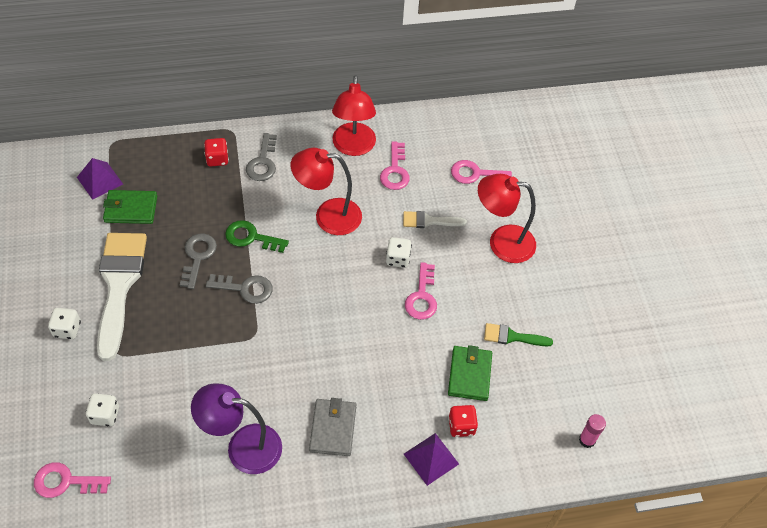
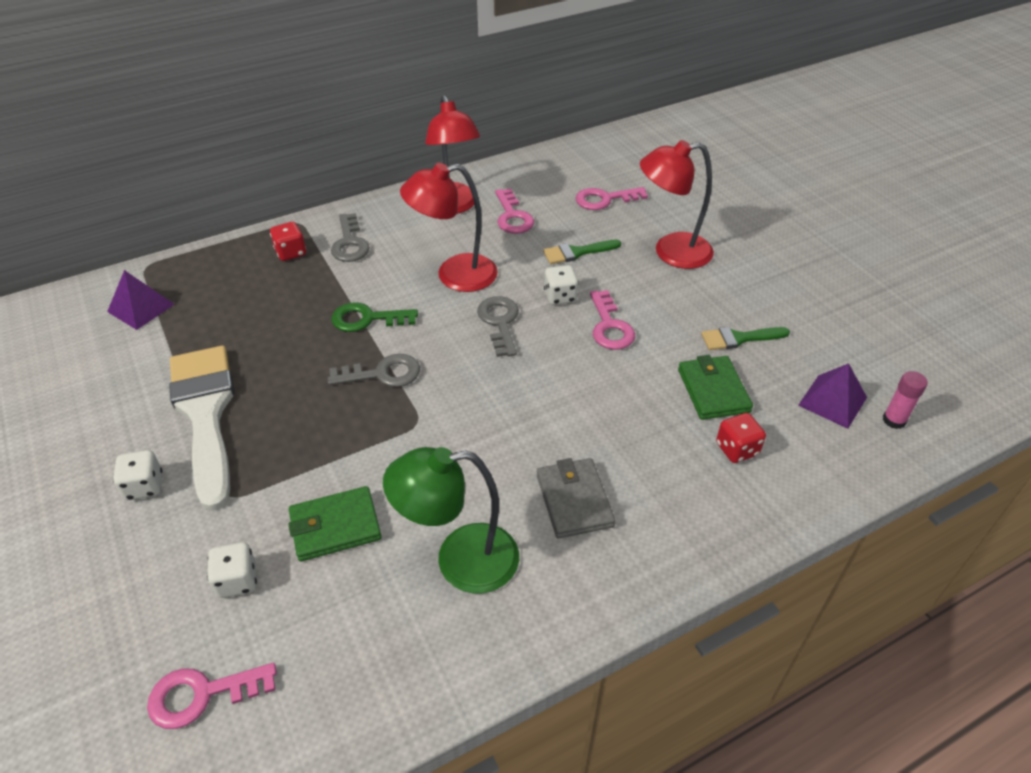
camera: 15 degrees left, 10 degrees down
green wallet [103,190,157,224] -> green wallet moved to [288,486,381,561]
grey key [180,233,217,289] -> grey key moved to [477,296,519,357]
purple lamp [191,384,282,474] -> green lamp [383,447,519,594]
white brush [403,211,467,228] -> green brush [543,240,621,264]
purple pyramid [404,433,459,486] -> purple pyramid moved to [798,363,867,429]

